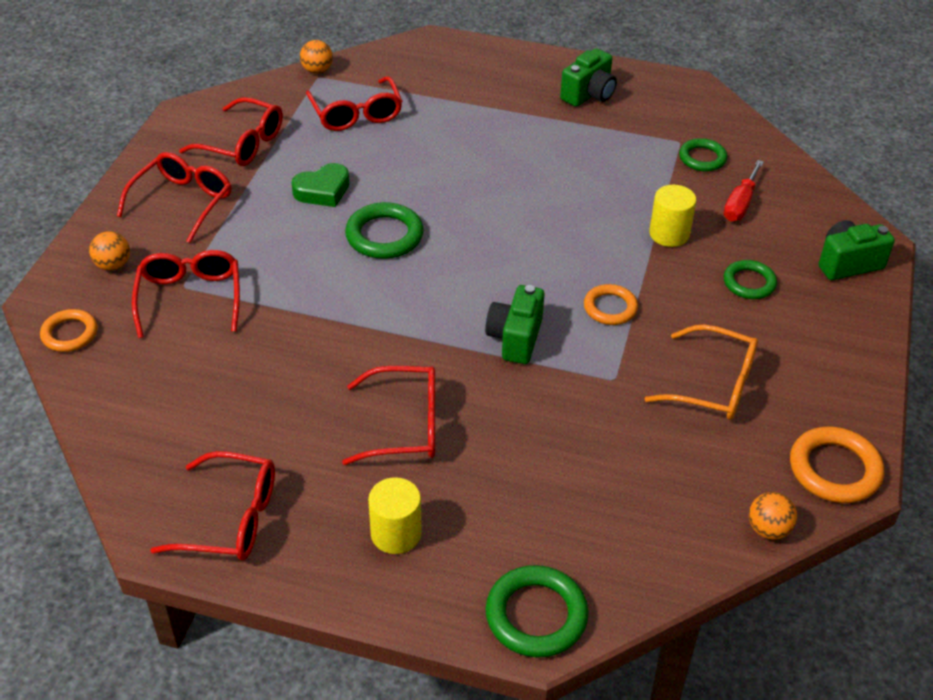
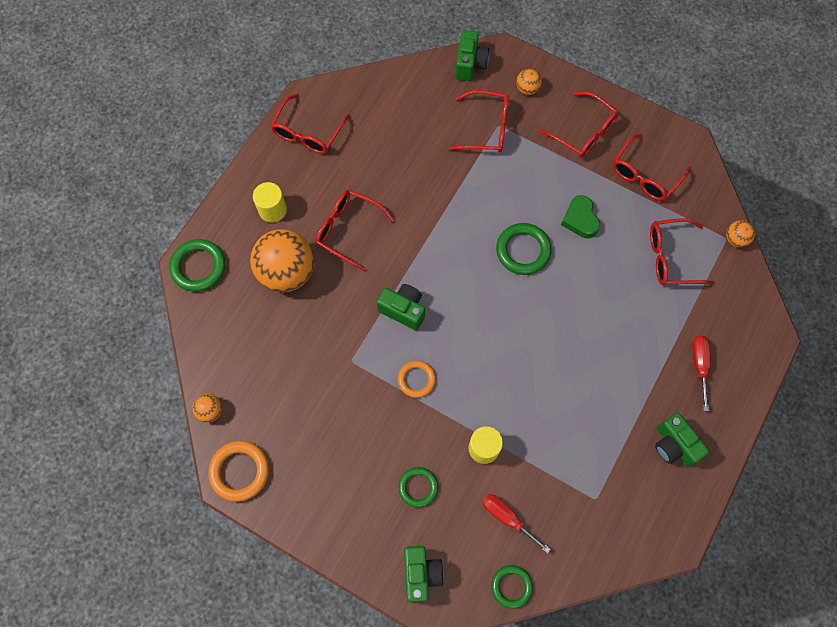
camera: 105 degrees right, 25 degrees up
orange ring [40,309,97,352] -> green camera [455,30,490,81]
red glasses [342,366,435,465] -> red glasses turned 105 degrees clockwise [316,190,395,271]
orange glasses [645,324,758,420] -> none
green ring [679,138,727,171] -> green ring moved to [491,565,533,609]
none -> orange ball [250,229,314,292]
none -> red screwdriver [692,336,711,411]

